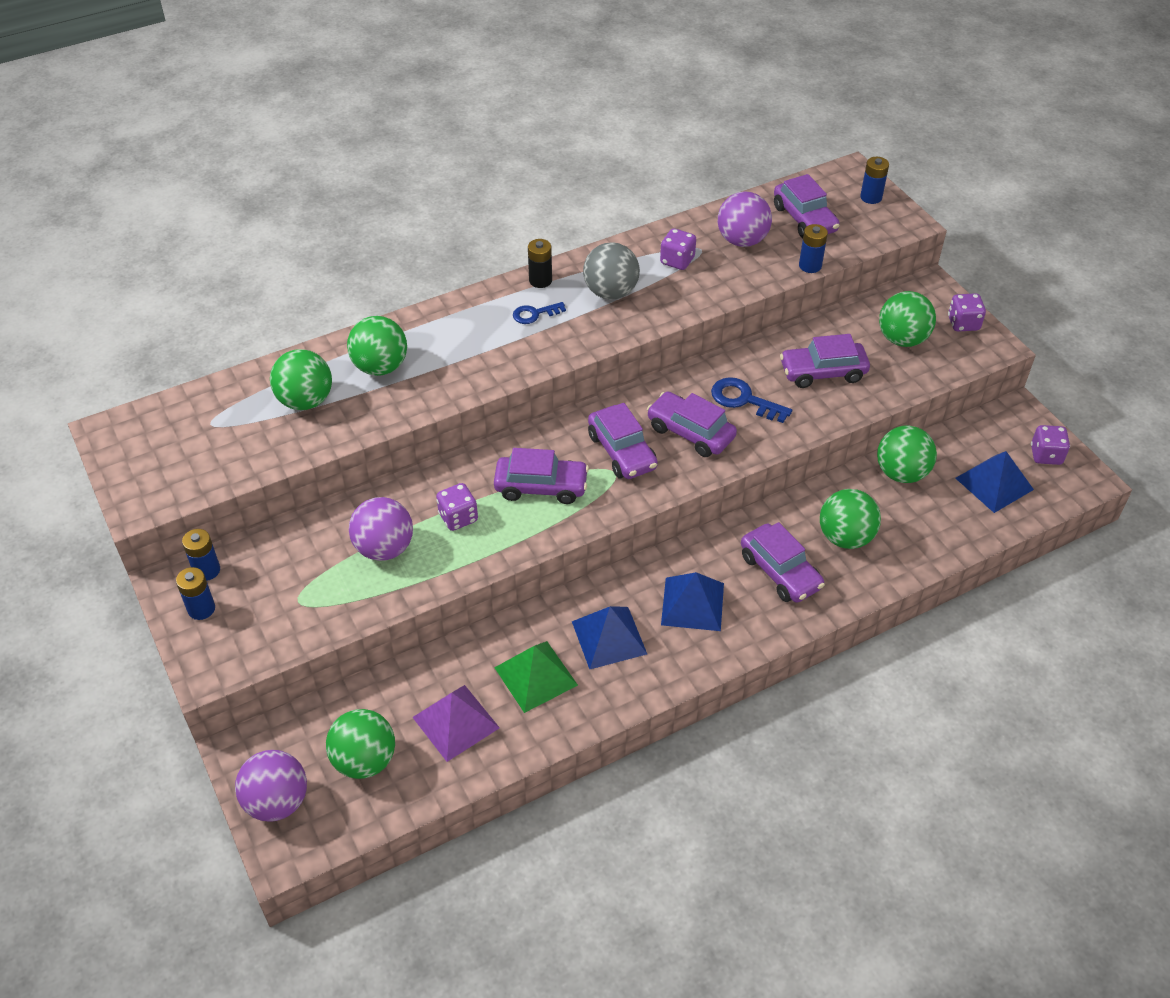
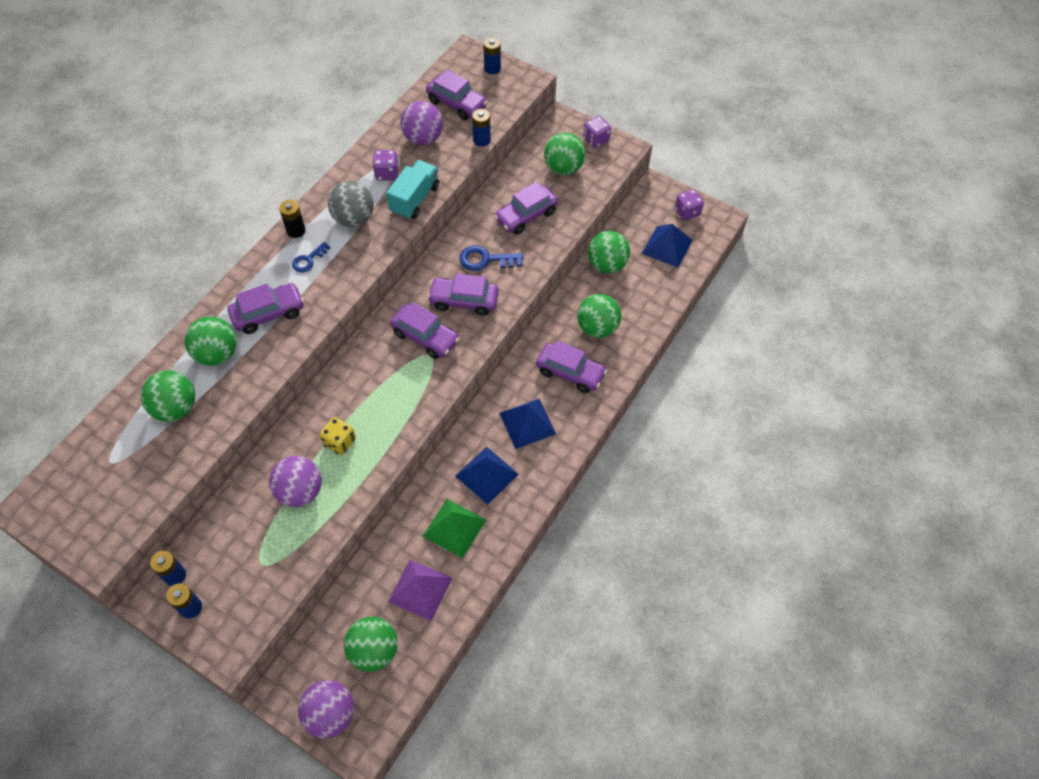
camera: 30 degrees left, 10 degrees up
purple dice [436,483,478,531] -> yellow dice [320,417,356,455]
purple car [494,448,589,504] -> purple car moved to [228,283,304,334]
none -> turquoise truck [386,160,439,219]

